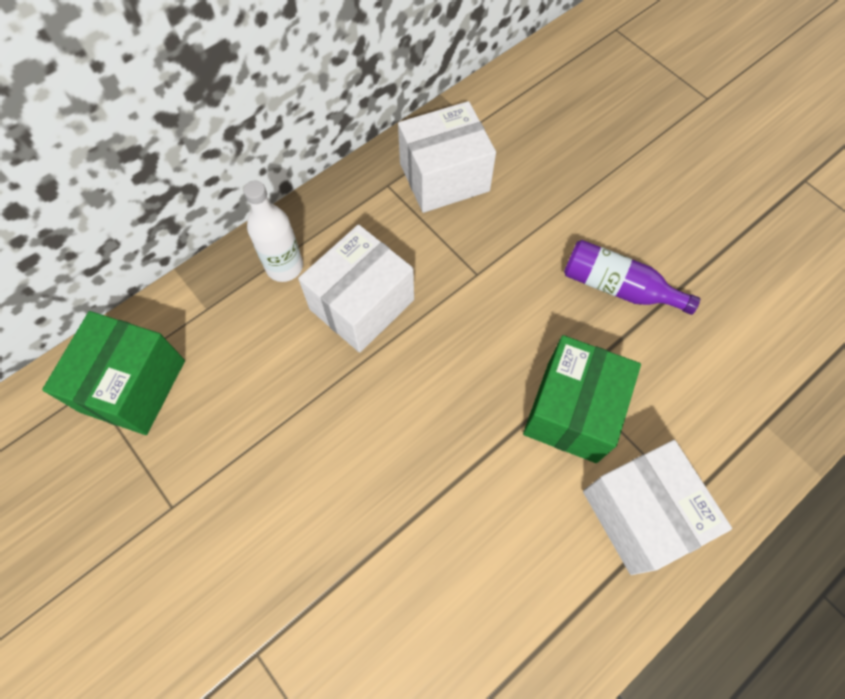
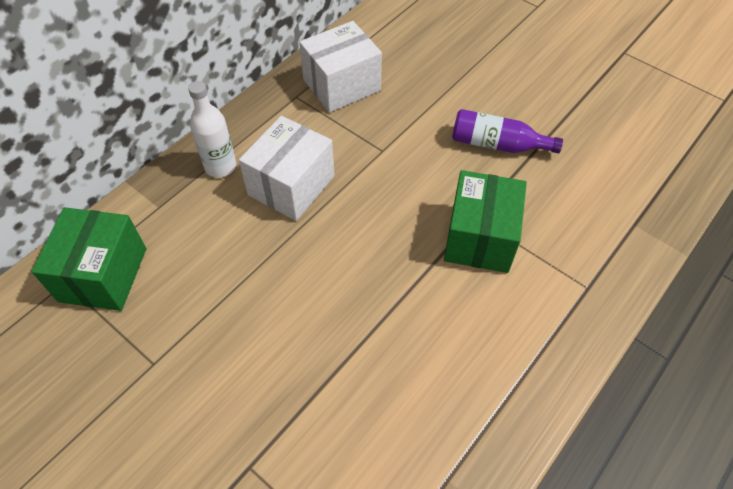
camera: 10 degrees left, 10 degrees down
white box [583,440,732,575] -> none

